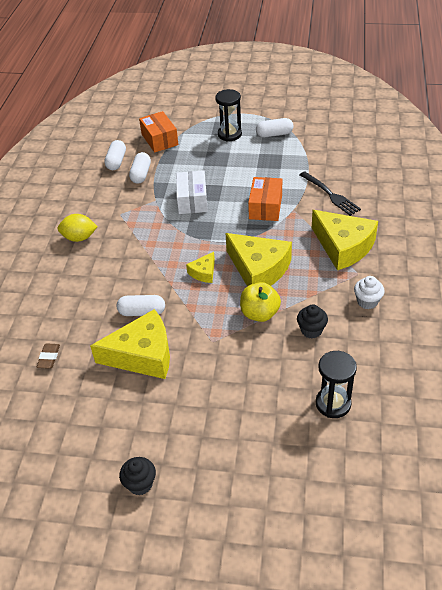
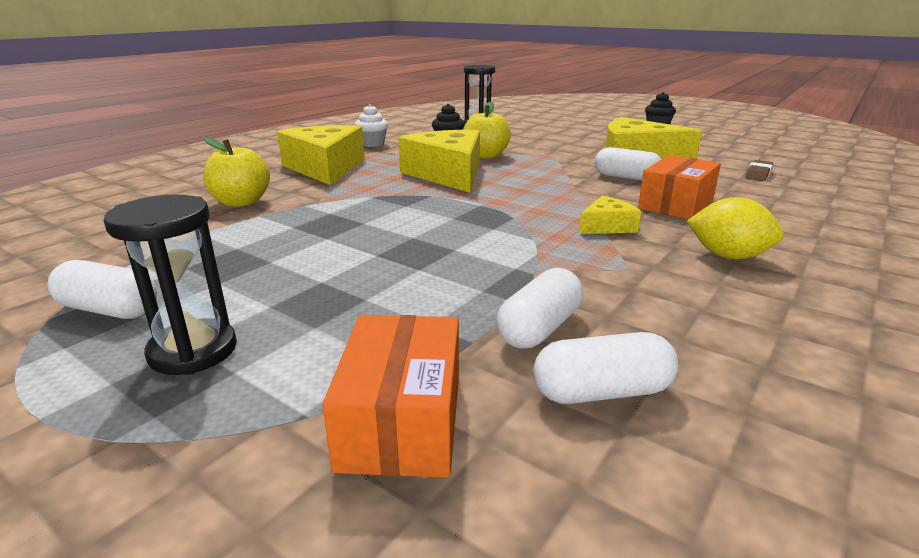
camera: 155 degrees left, 20 degrees down
white capsule [104,140,126,170] -> white capsule turned 45 degrees clockwise [533,332,678,404]
white box [176,170,208,214] -> none
yellow cheese [186,252,215,283] -> yellow cheese moved to [579,196,641,234]
orange box [248,177,282,221] -> orange box moved to [638,155,721,219]
black fork [300,171,361,216] -> yellow apple [203,137,270,207]

